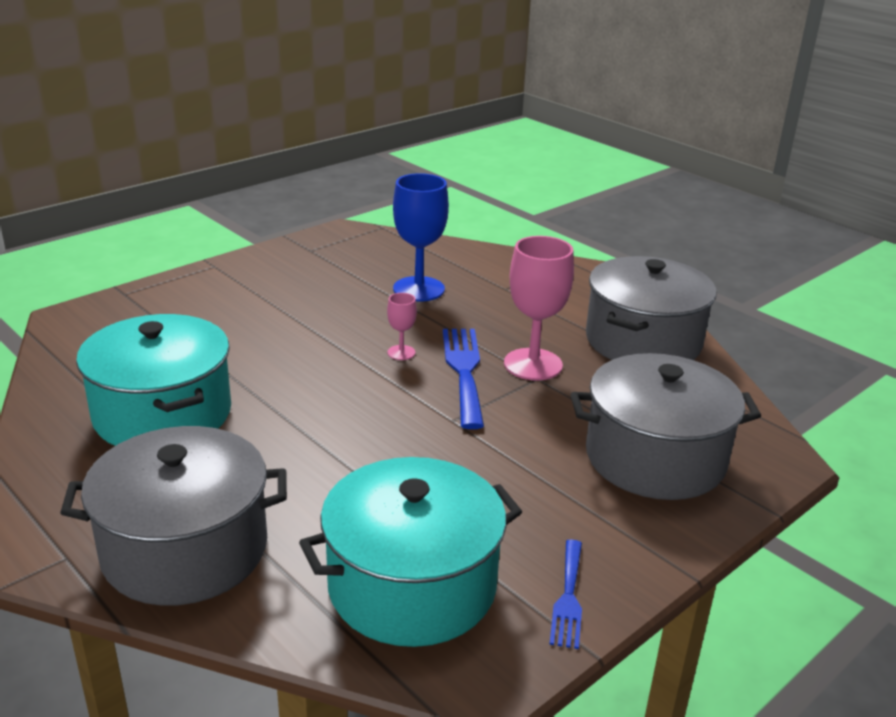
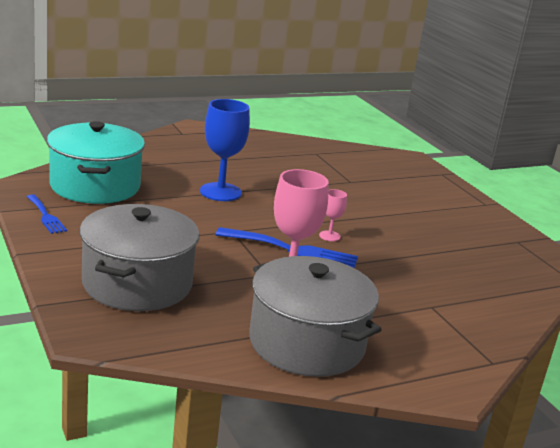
camera: 105 degrees right, 5 degrees down
grey pot [60,426,287,606] -> none
turquoise pot [76,314,231,446] -> none
blue goblet [393,173,449,302] -> blue goblet moved to [200,99,250,201]
blue fork [549,540,582,649] -> blue fork turned 150 degrees counterclockwise [26,194,67,234]

